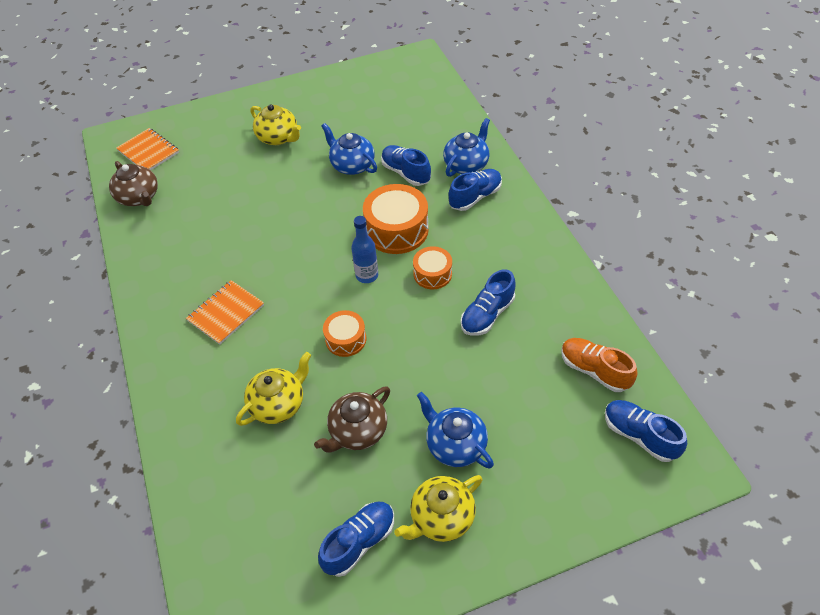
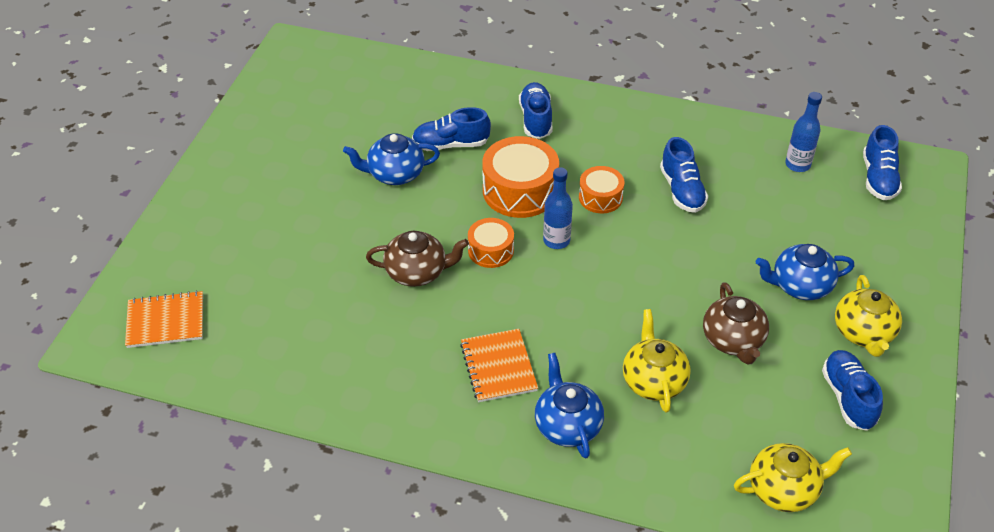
camera: 55 degrees left, 5 degrees down
brown teapot [109,161,158,206] -> brown teapot moved to [366,231,469,287]
yellow teapot [250,104,301,145] -> yellow teapot moved to [734,443,852,512]
orange drum [323,310,366,357] -> orange drum moved to [468,218,514,268]
blue teapot [443,118,490,177] -> blue teapot moved to [535,353,604,458]
orange shoe [561,338,638,392] -> blue bottle [785,92,822,172]
blue shoe [605,400,687,462] -> blue shoe turned 75 degrees counterclockwise [863,125,902,200]

